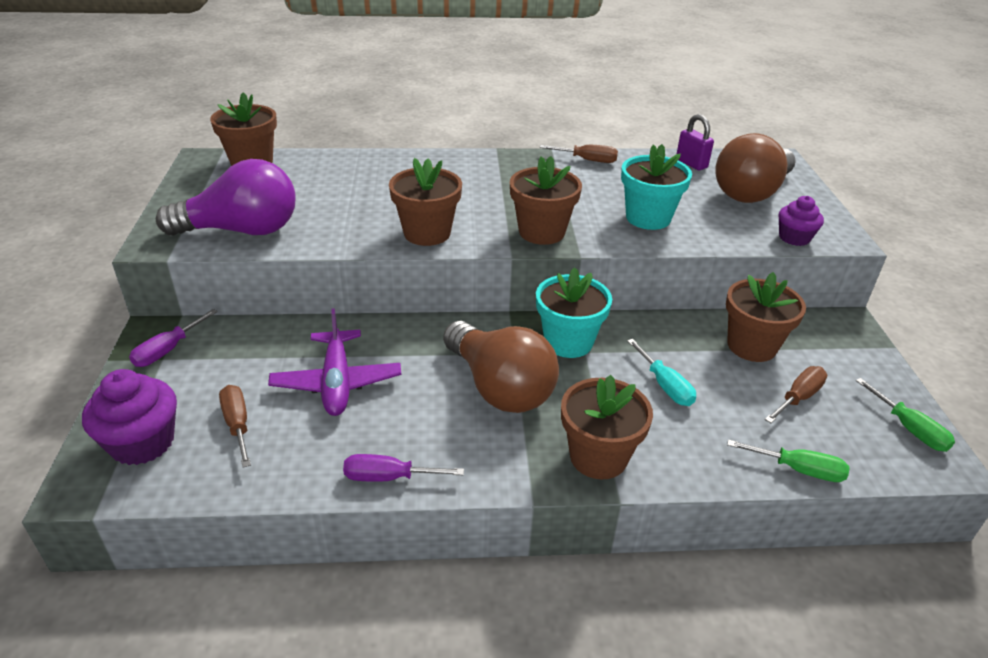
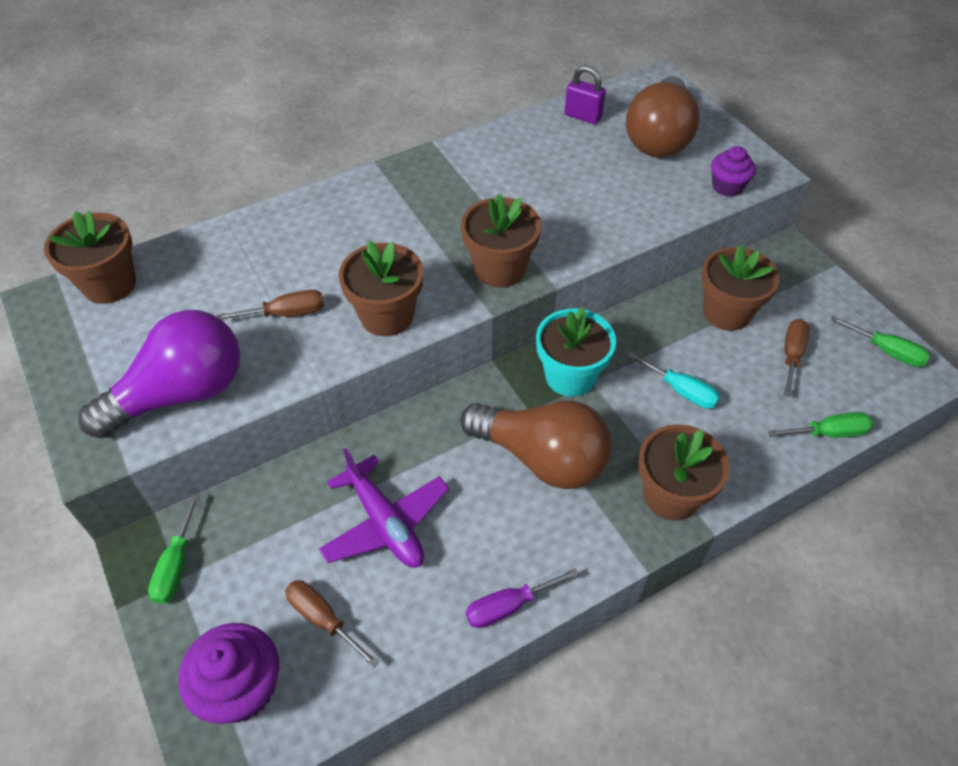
camera: 25 degrees left, 15 degrees up
purple screwdriver [129,309,217,367] -> green screwdriver [148,494,200,604]
brown screwdriver [539,145,618,163] -> brown screwdriver moved to [216,290,324,320]
turquoise flower pot [621,144,692,230] -> none

